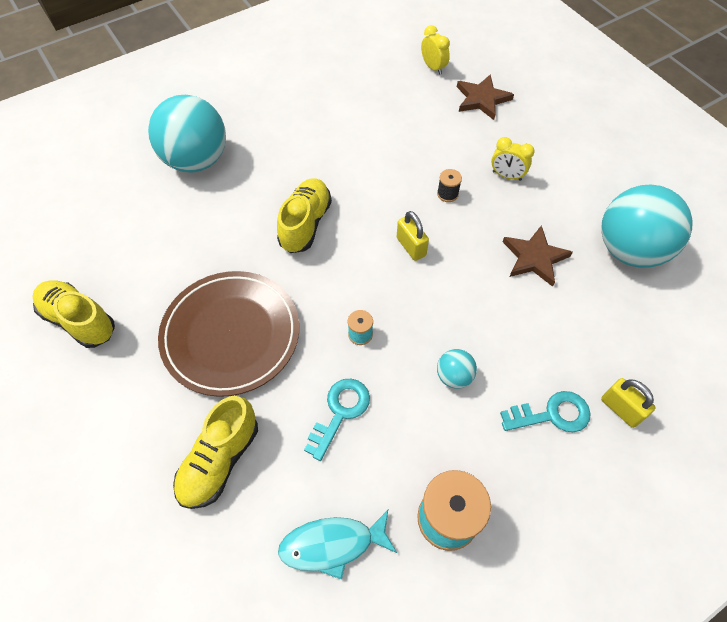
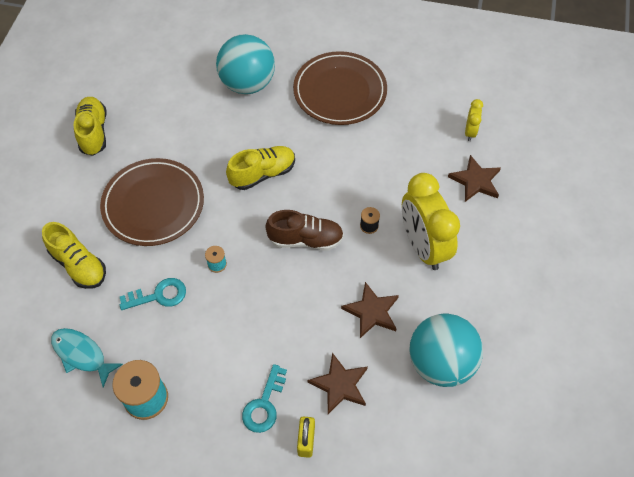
camera: 45 degrees right, 0 degrees up
yellow shoe [173,396,258,509] -> yellow shoe turned 120 degrees counterclockwise [42,222,106,289]
yellow padlock [397,211,429,261] -> brown shoe [265,210,344,251]
turquoise ball [437,349,477,389] -> none
yellow clock [491,137,535,181] -> yellow clock [402,173,460,270], size x2.22
turquoise key [500,391,591,432] -> turquoise key turned 75 degrees clockwise [242,364,287,433]
none -> brown plate [293,51,387,125]
none -> brown star [308,353,368,414]

